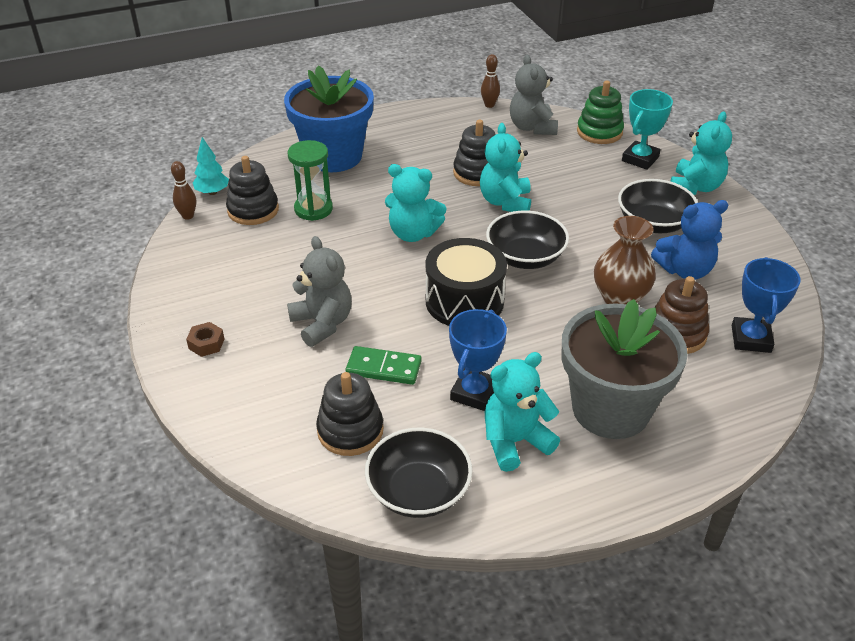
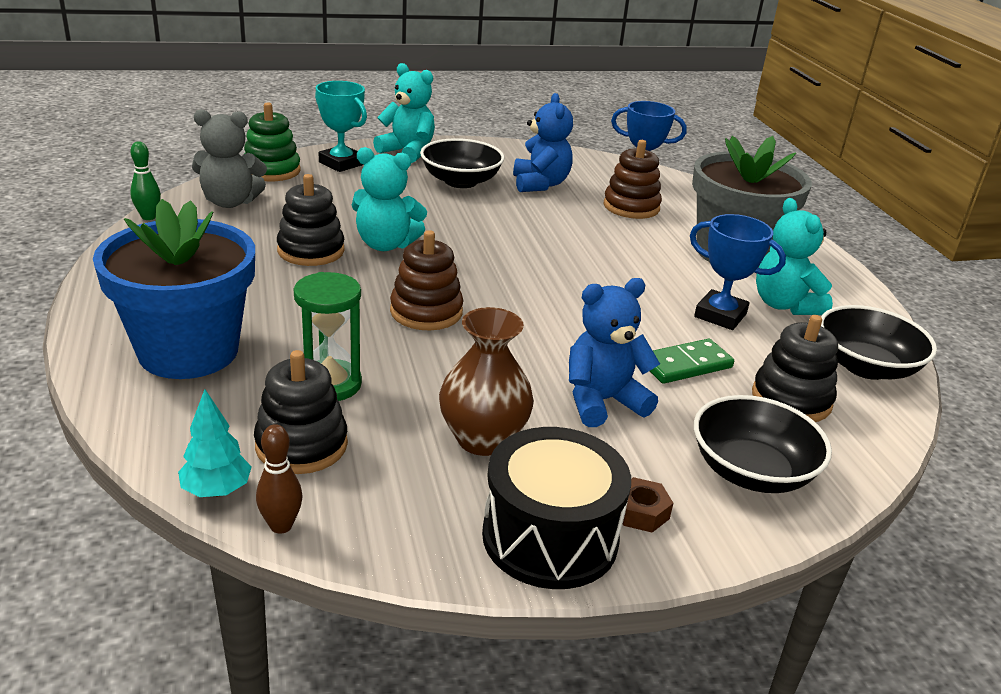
camera: 85 degrees left, 10 degrees down
grey teddy bear [287,236,352,347] -> blue teddy bear [569,278,660,427]
green domino [346,346,422,385] -> green domino turned 45 degrees clockwise [650,339,734,384]
turquoise teddy bear [385,164,447,242] -> brown stacking toy [390,230,463,330]
black drum [426,238,507,326] -> black drum moved to [482,427,631,589]
brown bowling pin [481,54,500,108] -> green bowling pin [130,141,161,220]
black bowl [486,210,569,269] -> black bowl moved to [694,395,832,493]
brown vase [594,216,656,304] -> brown vase moved to [439,307,534,456]

